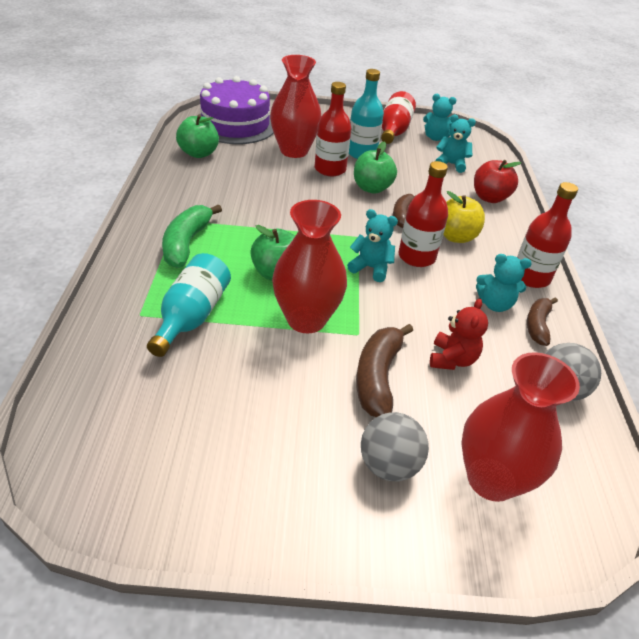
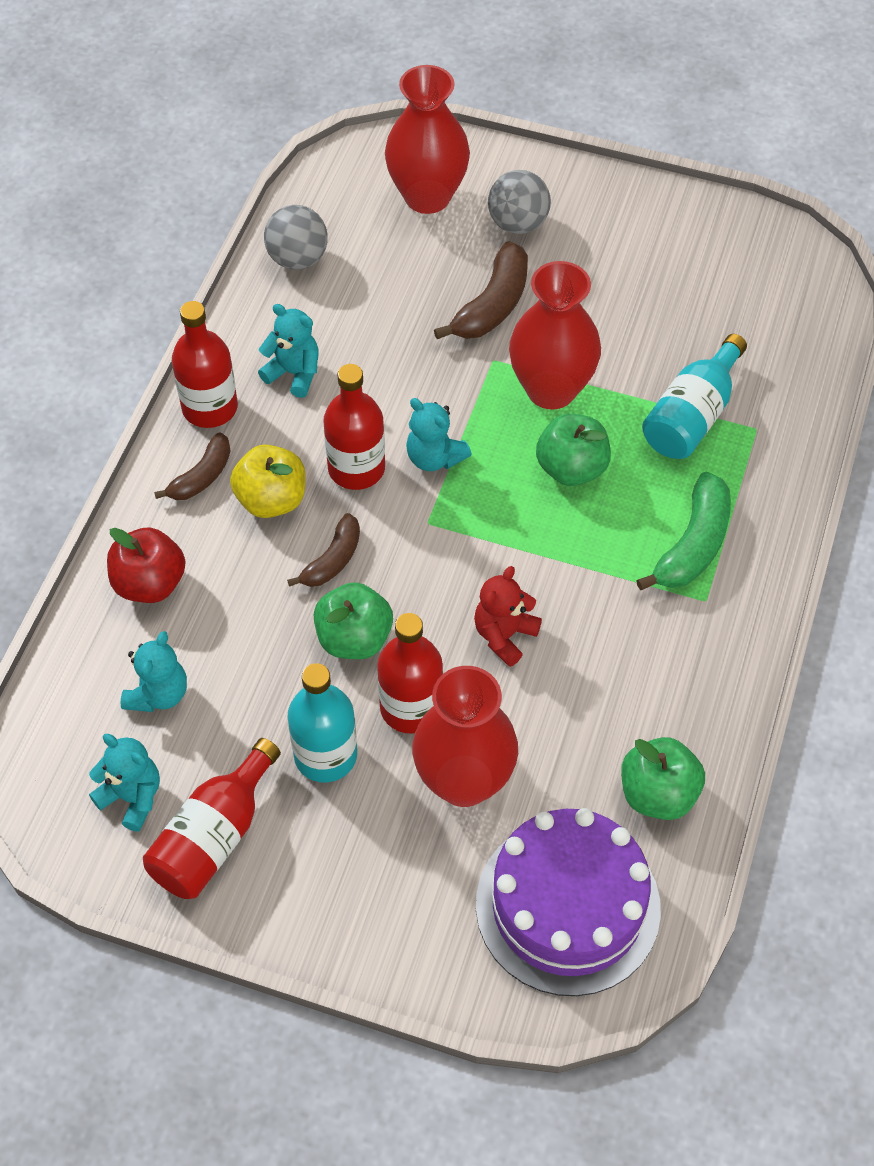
camera: 160 degrees left, 15 degrees up
red teddy bear [430,298,488,370] -> red teddy bear moved to [474,566,542,667]
turquoise teddy bear [435,115,476,173] -> turquoise teddy bear turned 105 degrees counterclockwise [121,631,187,712]
brown banana [527,297,558,346] -> brown banana moved to [154,432,231,500]

